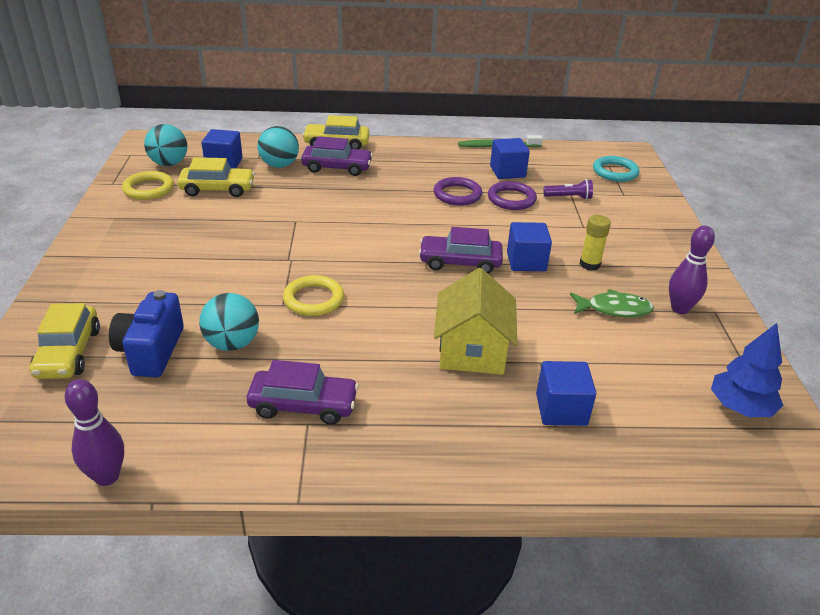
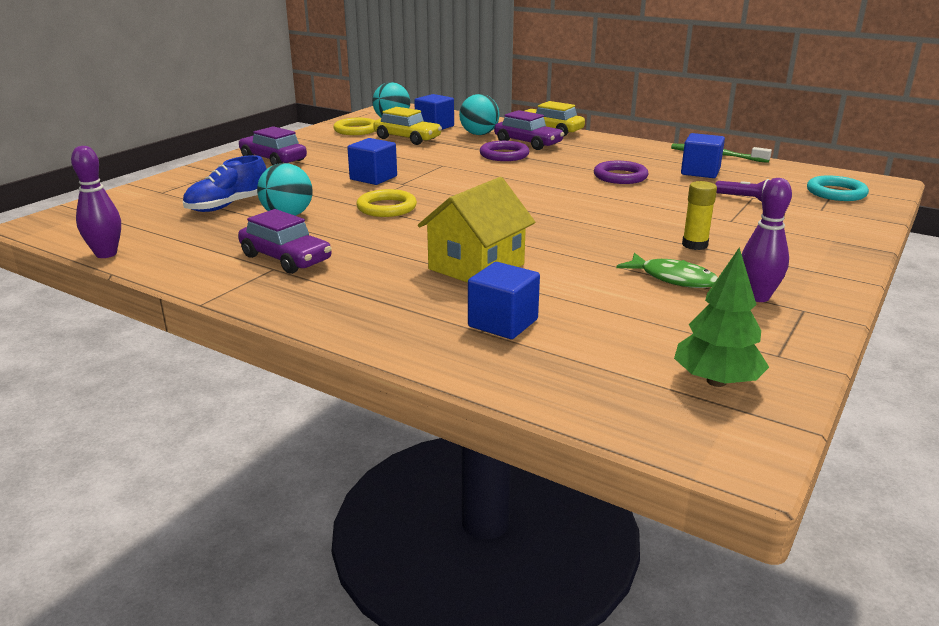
camera: 35 degrees right, 10 degrees down
yellow car [30,303,100,379] -> none
blue camera [109,290,184,377] -> blue shoe [183,155,267,212]
purple car [419,227,503,274] -> purple car moved to [238,126,307,165]
purple ring [488,181,537,210] -> purple ring moved to [480,141,530,161]
blue cube [507,222,552,271] -> blue cube moved to [347,138,397,185]
blue tree [711,323,783,417] -> green tree [674,247,769,387]

